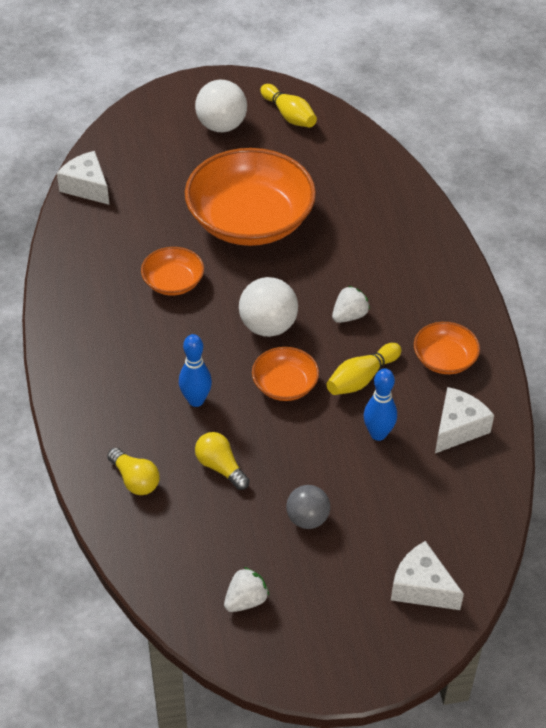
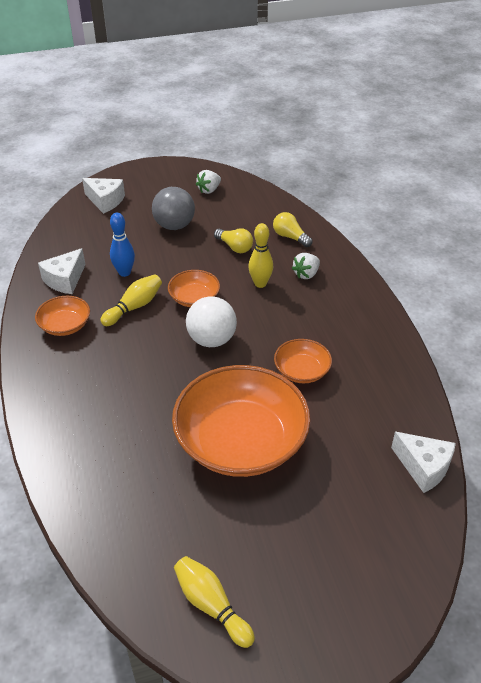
camera: 175 degrees right, 5 degrees down
blue bowling pin [179,334,212,407] -> yellow bowling pin [248,223,273,288]
white ball [195,80,247,132] -> none
grey ball [286,485,330,529] -> grey ball [152,187,195,230], size x1.51
white strawberry [332,286,370,323] -> white strawberry moved to [292,253,320,279]

